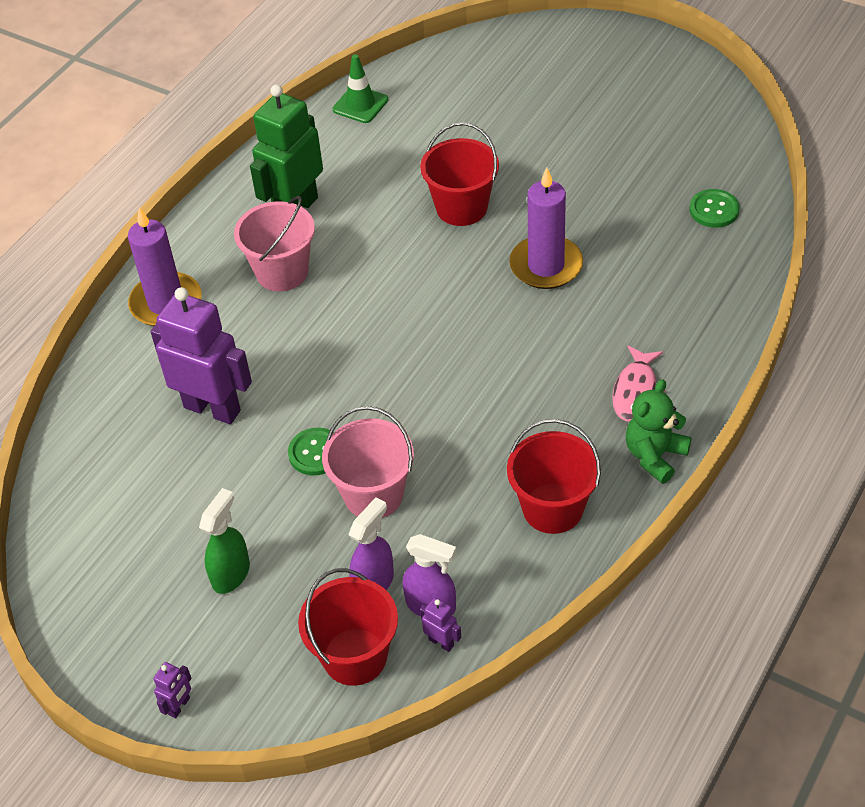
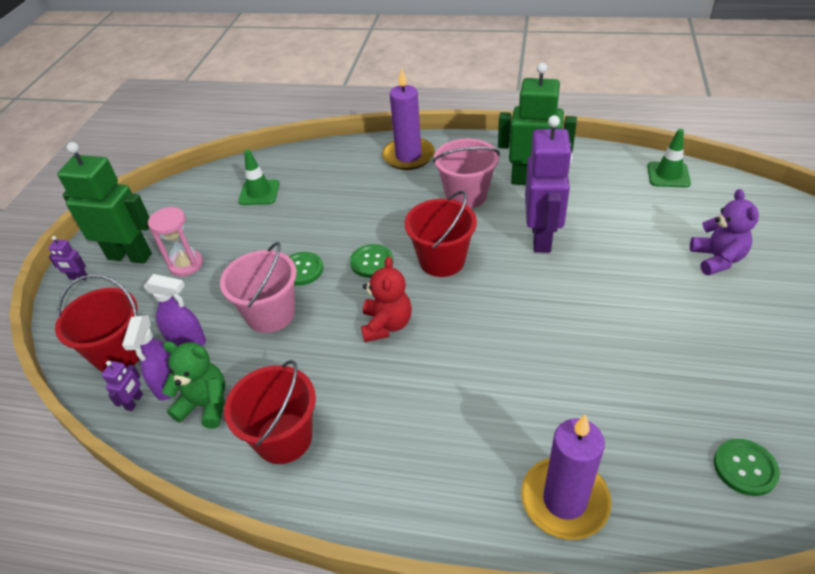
camera: 70 degrees right, 5 degrees down
purple robot [151,287,252,424] -> purple robot moved to [525,115,573,253]
green spray bottle [199,488,250,594] -> pink hourglass [148,207,203,276]
red bucket [420,122,499,226] -> red bucket moved to [405,191,477,277]
purple candle [509,168,583,289] -> purple candle moved to [521,414,611,540]
pink fish [612,345,666,421] -> none
green teddy bear [626,379,692,484] -> green teddy bear moved to [162,341,225,429]
none -> green robot [57,142,152,264]
none -> green traffic cone [238,149,280,205]
none -> green button [350,244,393,278]
none -> red teddy bear [361,256,412,342]
none -> purple teddy bear [690,189,759,275]

